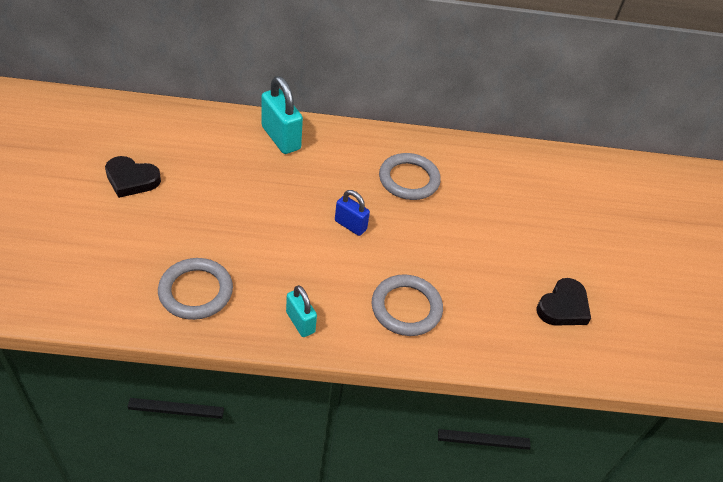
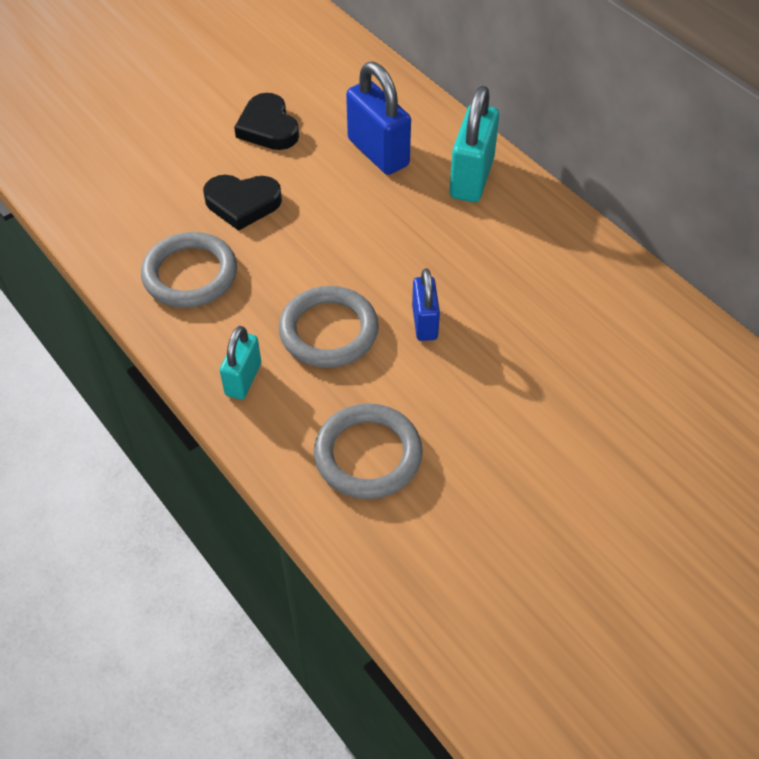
camera: 55 degrees right, 5 degrees up
grey ring [379,153,441,200] -> grey ring moved to [279,286,379,368]
black heart [537,278,591,326] -> black heart moved to [203,175,282,231]
none -> blue padlock [346,62,411,175]

